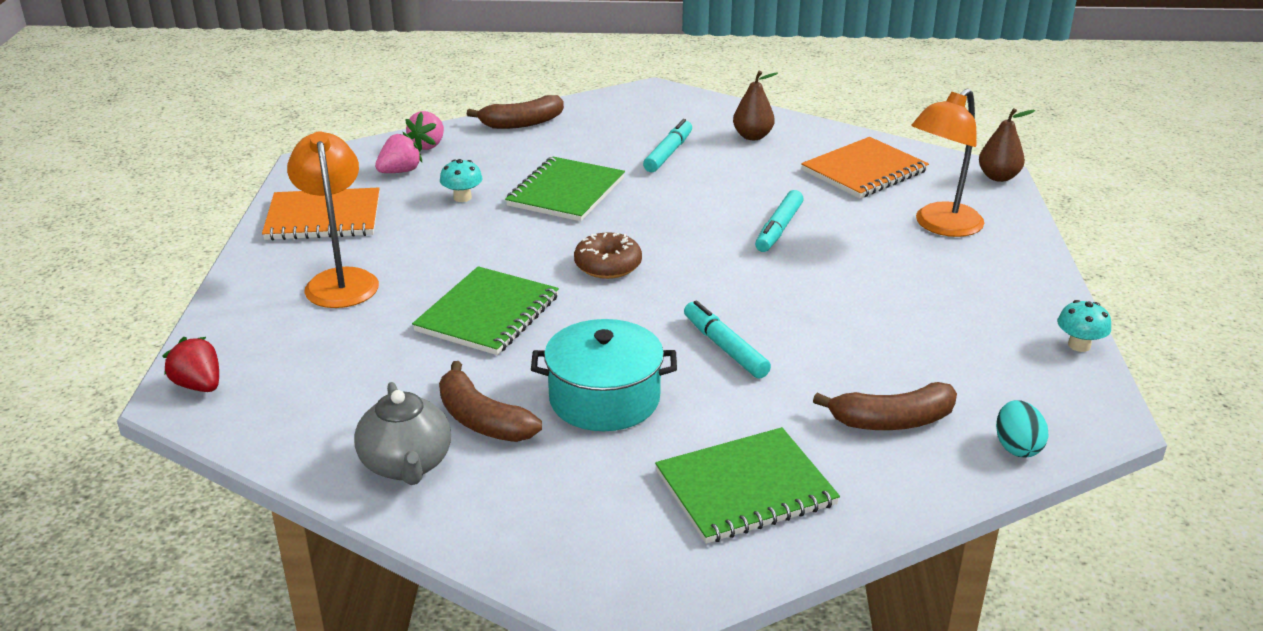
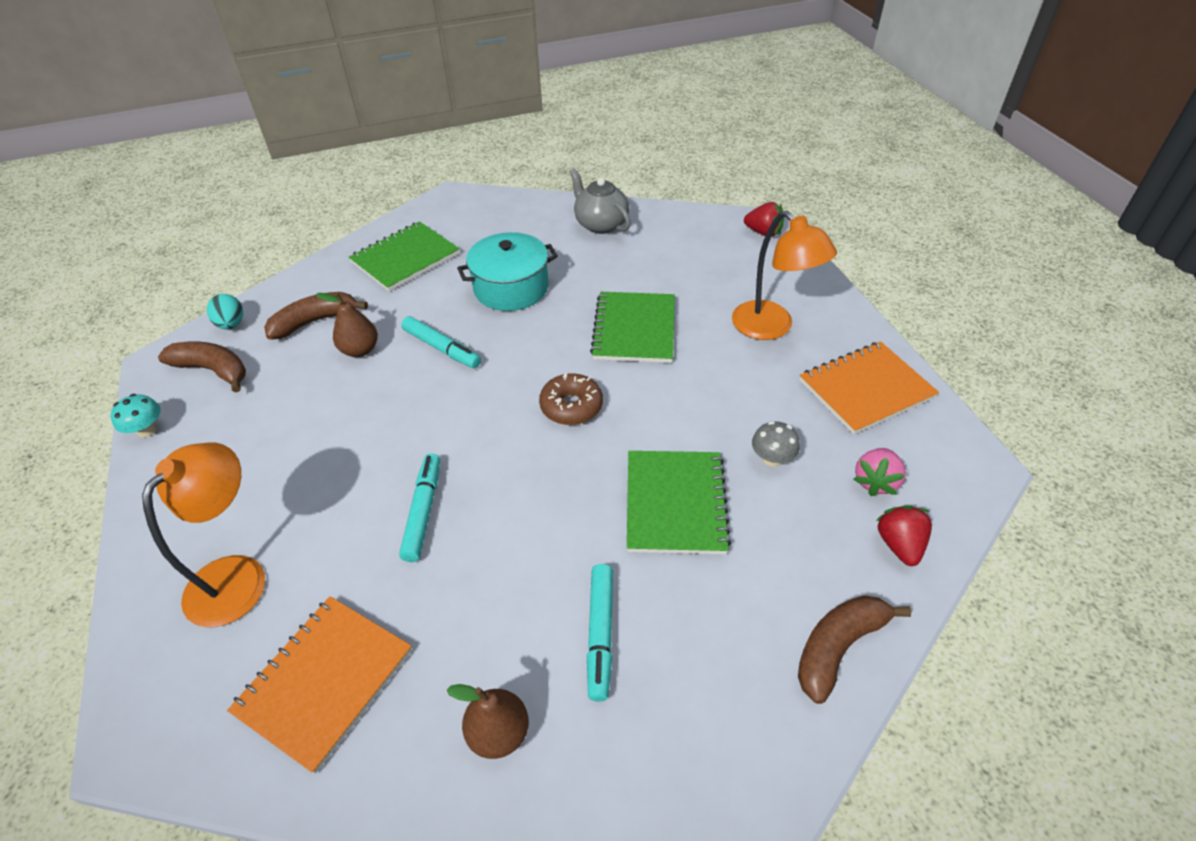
camera: 160 degrees right, 15 degrees up
pink strawberry [405,111,444,151] -> red strawberry [876,506,932,566]
brown banana [439,361,542,442] -> brown banana moved to [158,342,246,393]
turquoise mushroom [440,159,482,202] -> grey mushroom [752,421,800,467]
brown pear [979,108,1035,182] -> brown pear moved to [316,292,378,357]

